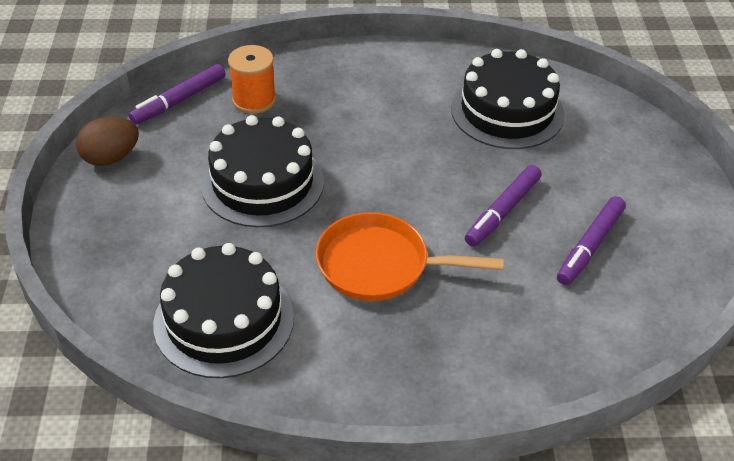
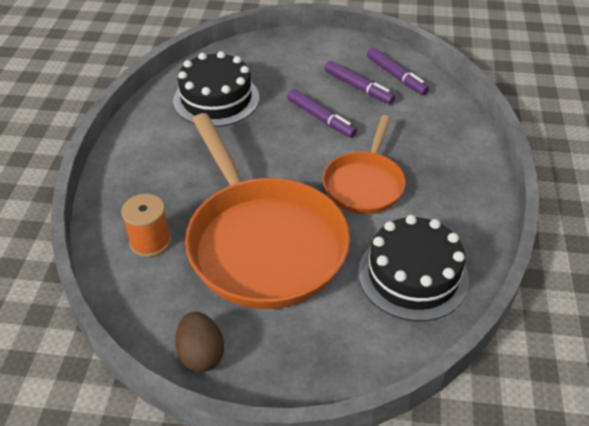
camera: 80 degrees left, 0 degrees up
purple marker [129,64,226,125] -> purple marker moved to [367,48,429,95]
black cake [201,115,324,227] -> orange pan [185,113,350,309]

